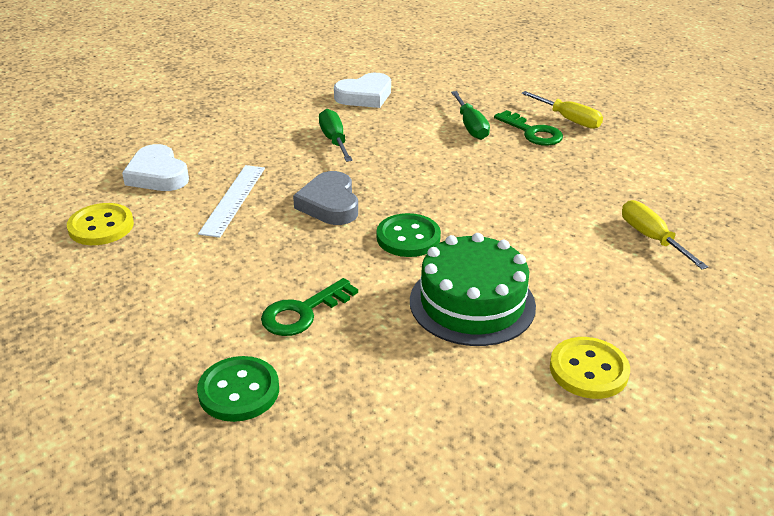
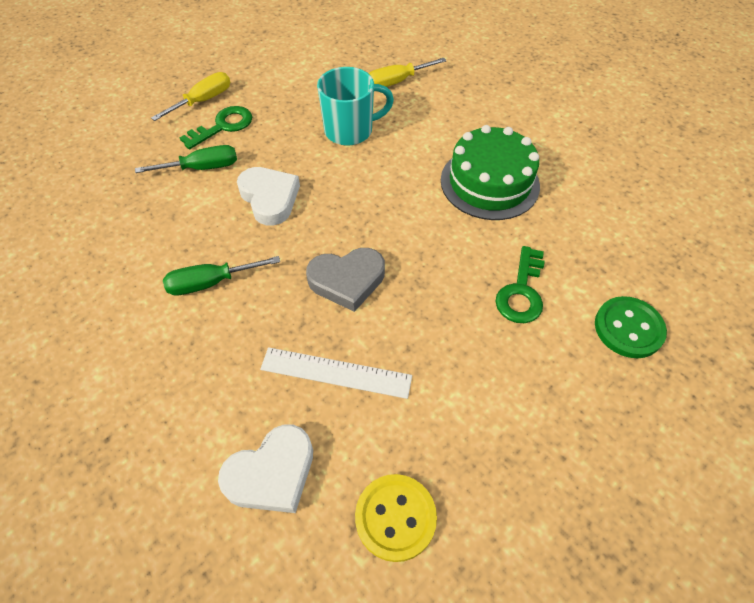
camera: 90 degrees left, 20 degrees up
green key [261,278,358,336] -> green key turned 60 degrees clockwise [495,246,545,323]
white heart [334,73,391,108] -> white heart moved to [237,167,300,226]
green button [377,213,441,257] -> none
yellow button [550,337,630,399] -> none
none -> turquoise mug [317,67,394,146]

